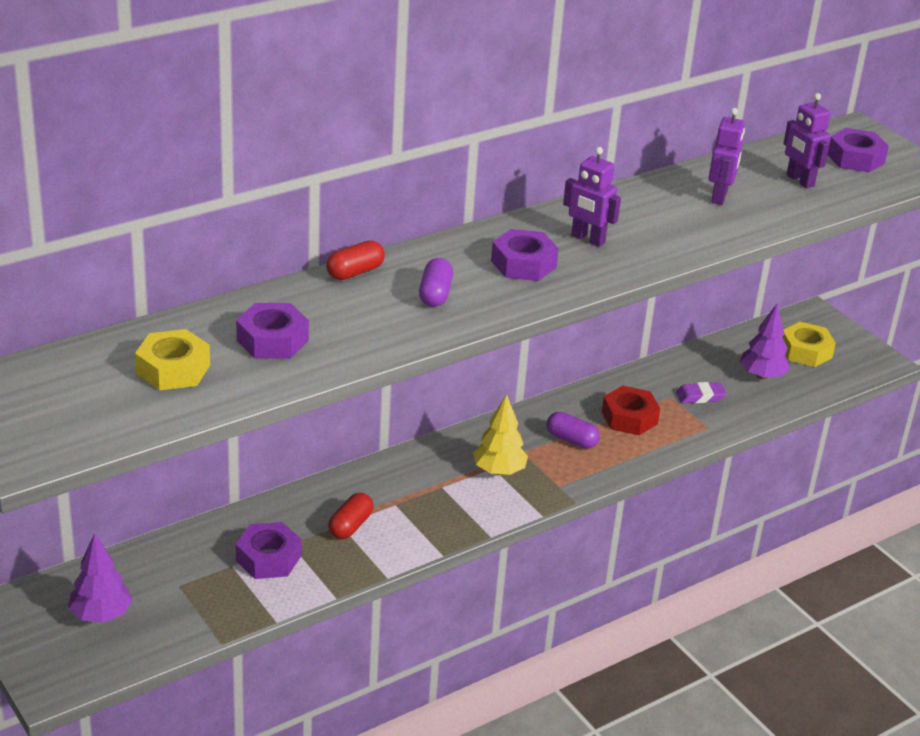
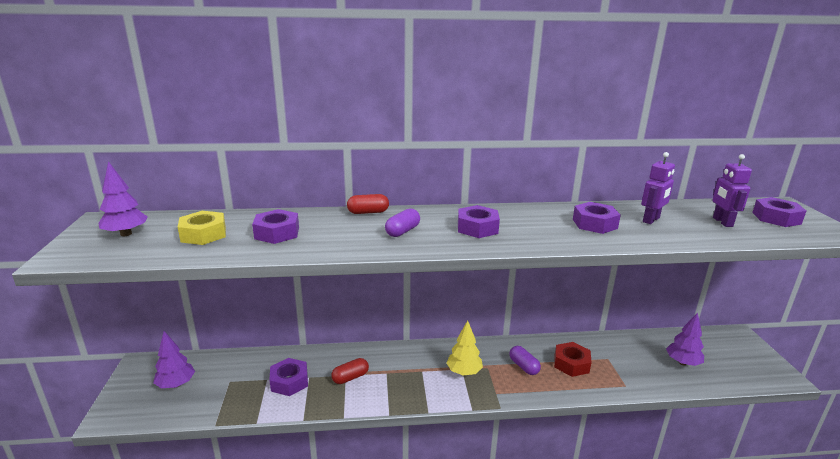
camera: 30 degrees right, 10 degrees down
purple robot [563,147,621,247] -> none
purple eraser [676,382,727,403] -> none
yellow nut [782,322,836,367] -> none
none -> purple tree [98,161,148,236]
none -> purple nut [573,202,621,234]

